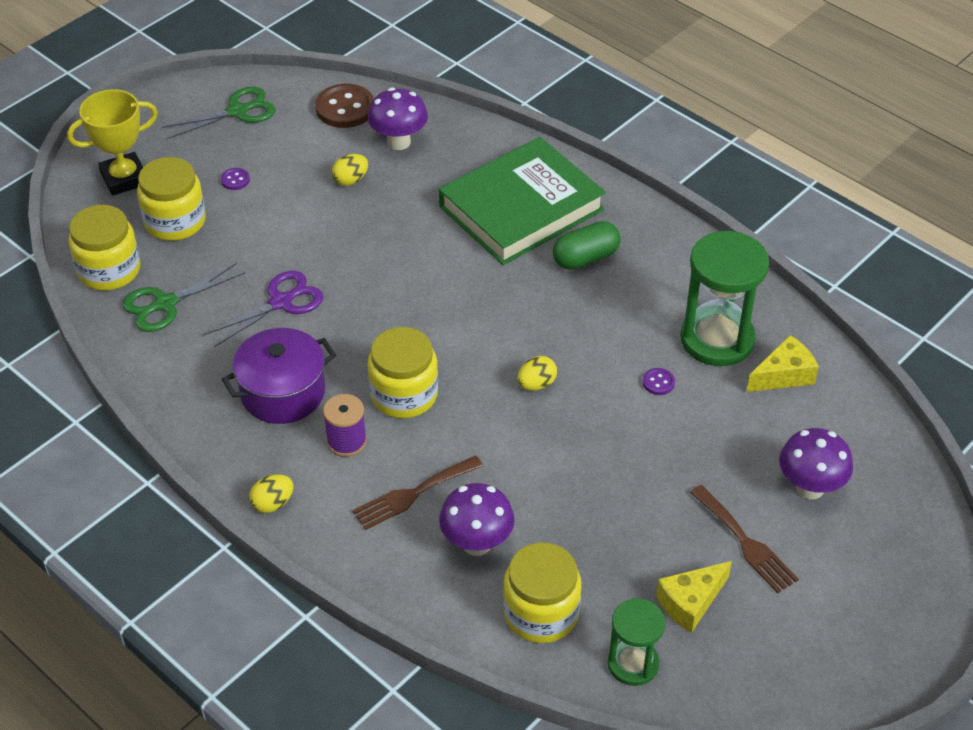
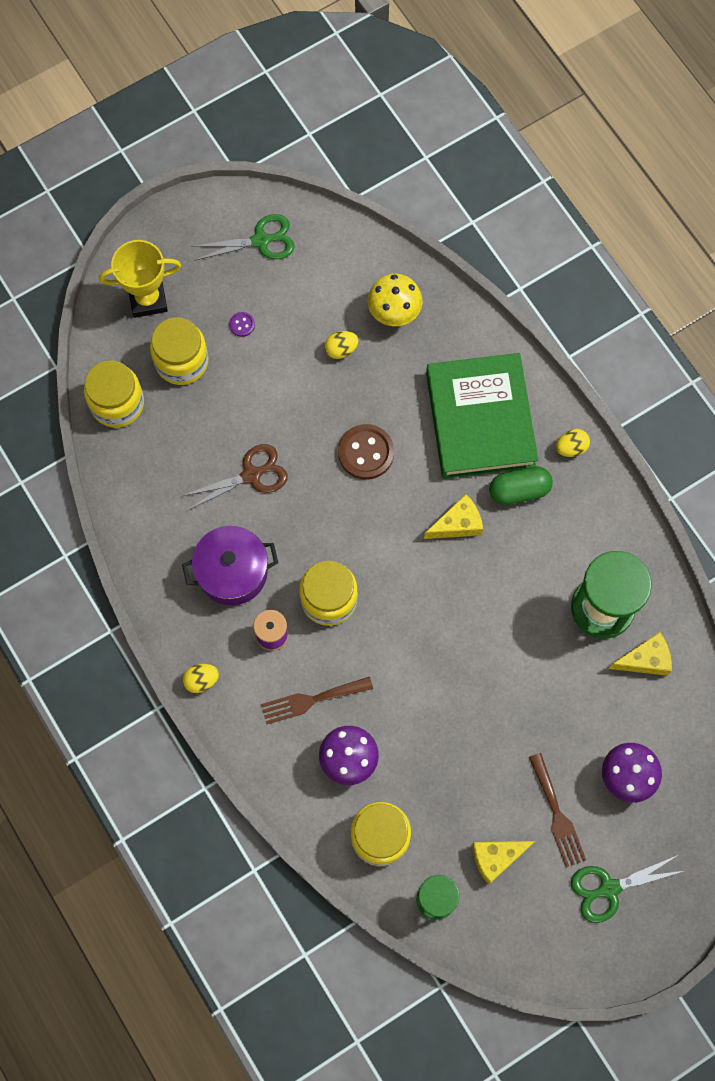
camera: 15 degrees right, 25 degrees up
green scissors [122,263,245,332] -> green scissors moved to [571,855,683,923]
purple scissors [203,270,324,347] -> brown scissors [182,444,288,511]
brown button [315,84,374,128] -> brown button moved to [338,424,394,480]
purple mushroom [368,88,428,150] -> yellow mushroom [367,274,423,326]
green book [439,137,606,265] -> green book turned 75 degrees counterclockwise [426,353,539,479]
yellow egg [517,356,557,391] -> yellow egg moved to [556,429,590,457]
purple button [643,368,675,395] -> none
none -> yellow cheese [424,494,483,539]

